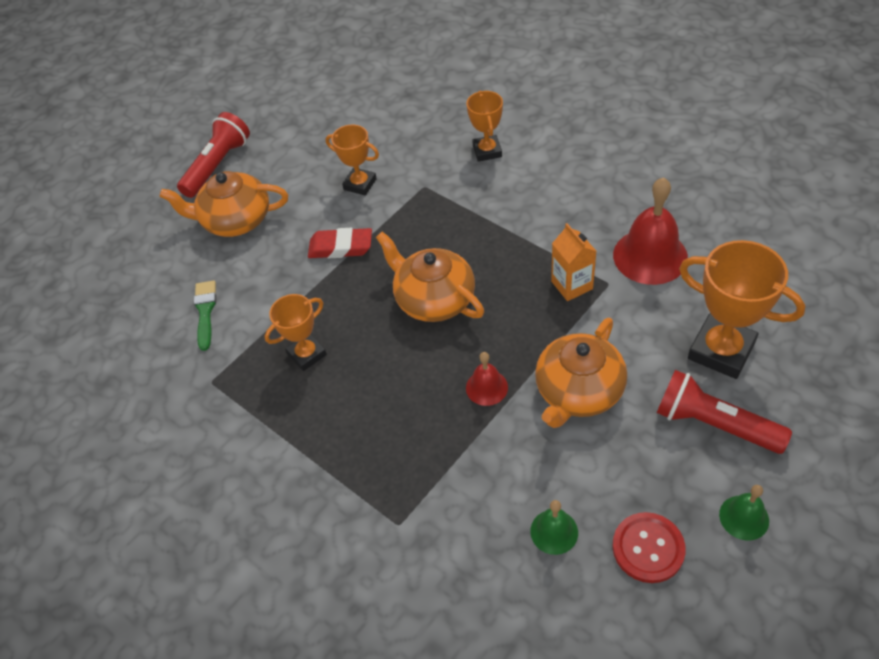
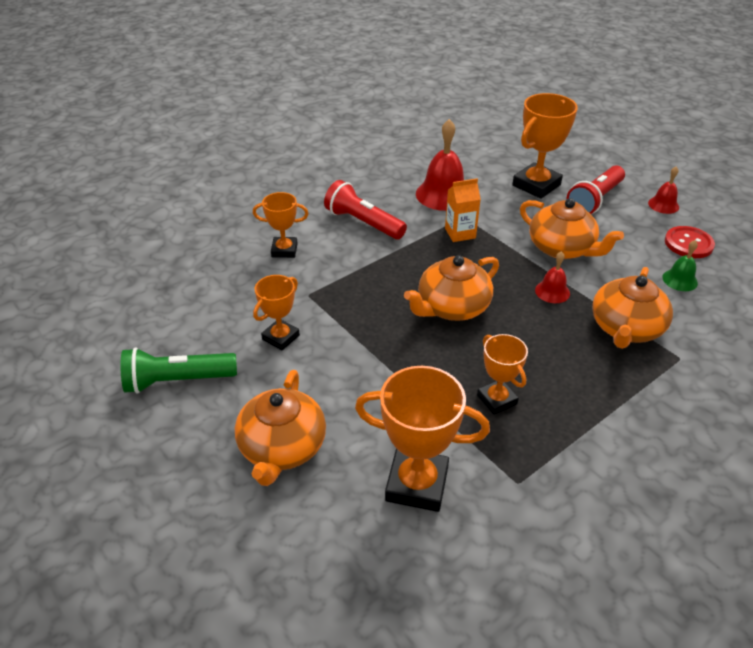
camera: 85 degrees left, 10 degrees down
red flashlight [177,112,250,198] -> red flashlight moved to [324,180,407,239]
green brush [194,280,216,351] -> orange trophy [355,366,490,512]
red eraser [308,228,372,258] -> none
green bell [719,485,769,540] -> red bell [648,167,679,214]
none -> green flashlight [120,347,237,394]
none -> orange teapot [592,267,673,349]

